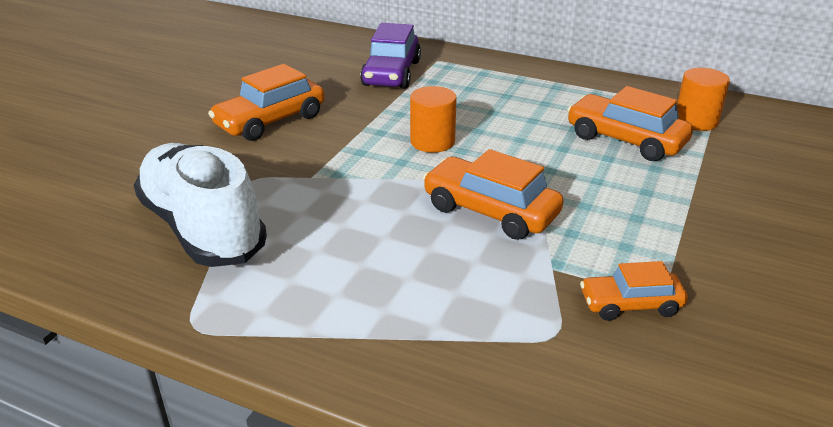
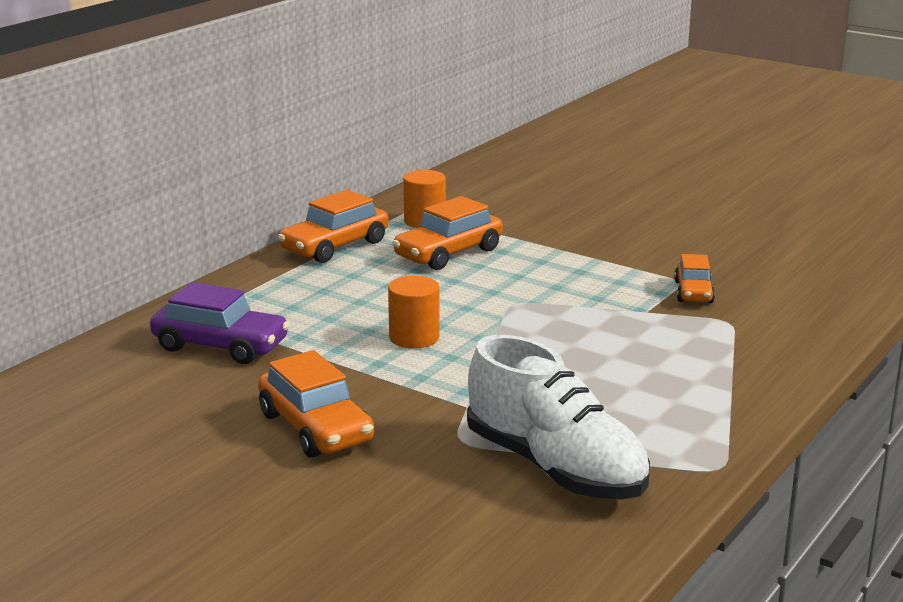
camera: 80 degrees left, 10 degrees down
white shoe [134,143,267,267] -> white shoe turned 105 degrees counterclockwise [467,335,650,499]
orange car [423,149,564,240] -> orange car moved to [278,190,389,263]

